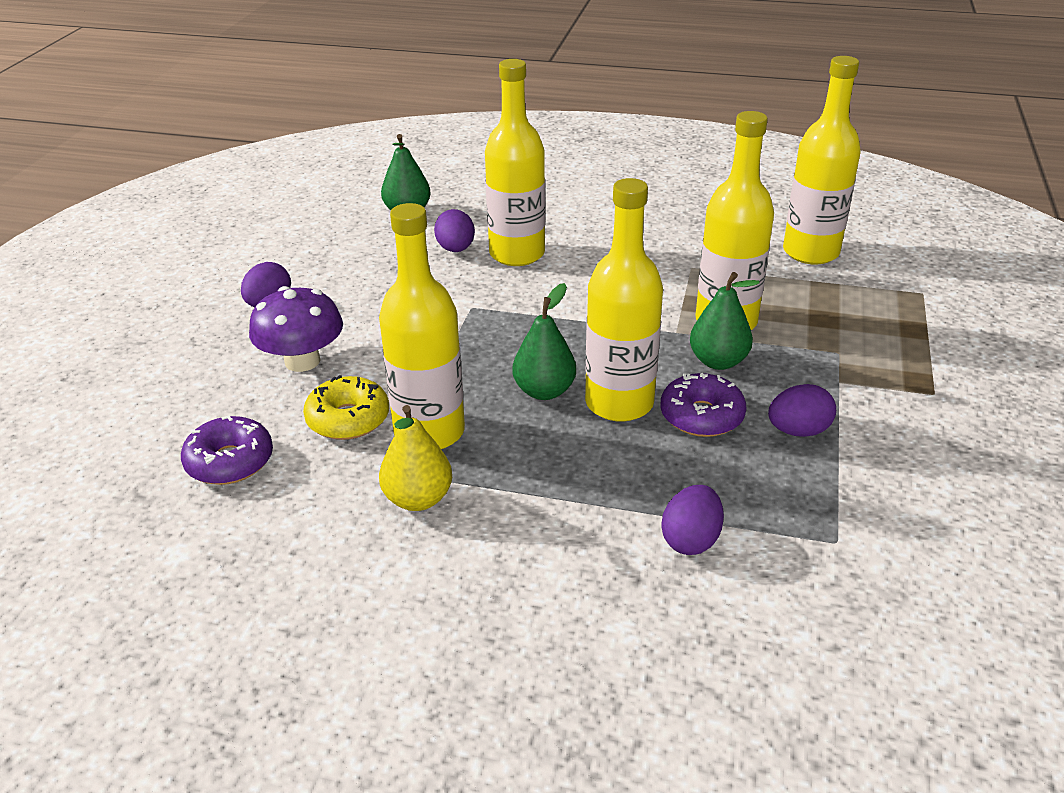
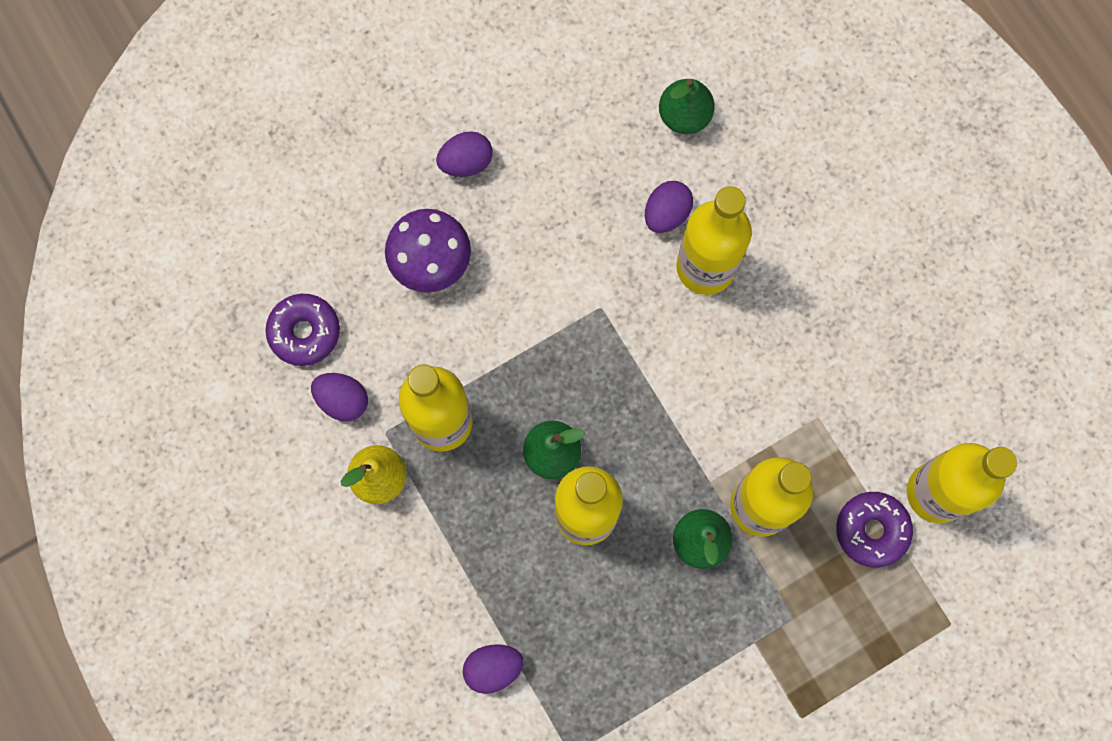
camera: 45 degrees right, 40 degrees up
yellow donut [303,375,389,440] -> none
purple donut [660,373,746,437] -> purple donut moved to [836,492,913,568]
purple egg [768,384,836,437] -> purple egg moved to [311,373,368,421]

